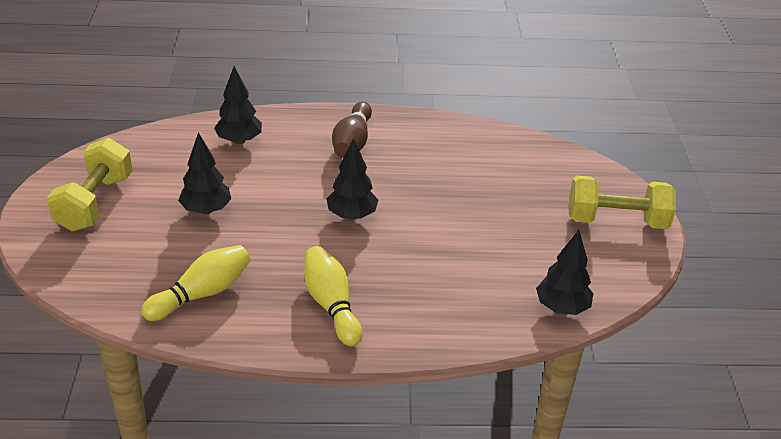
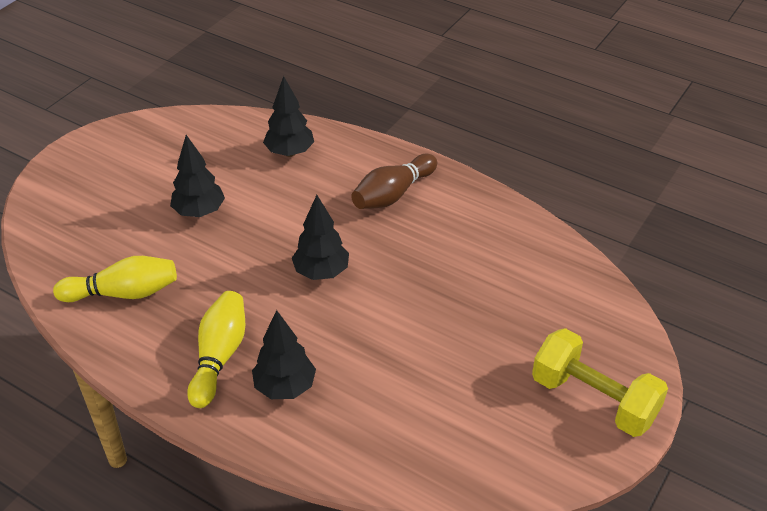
camera: 35 degrees right, 5 degrees up
yellow dumbbell [47,138,133,231] -> none
black tree [536,230,593,315] -> black tree moved to [252,310,316,399]

